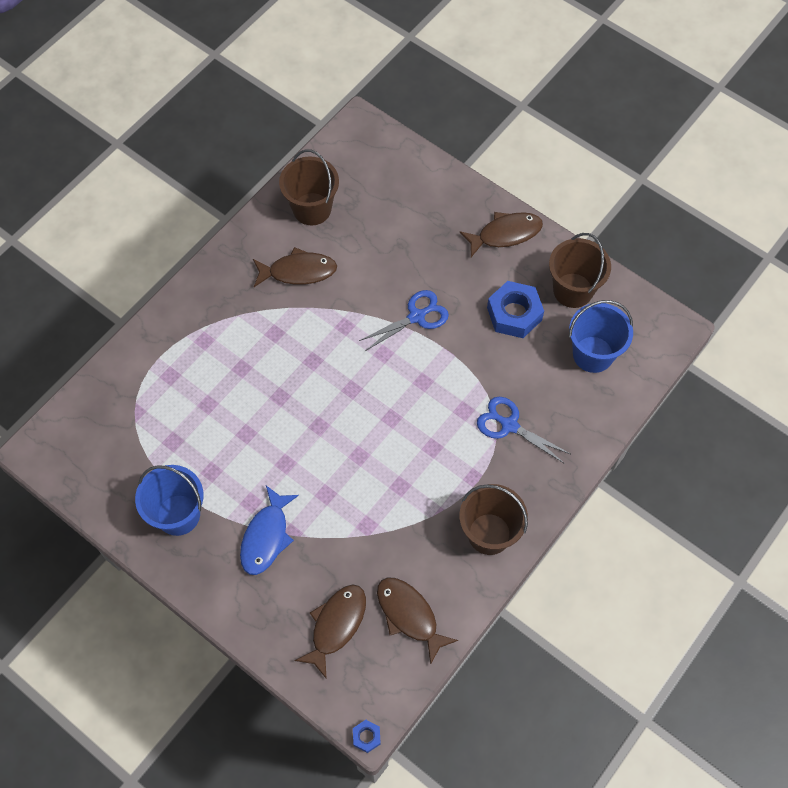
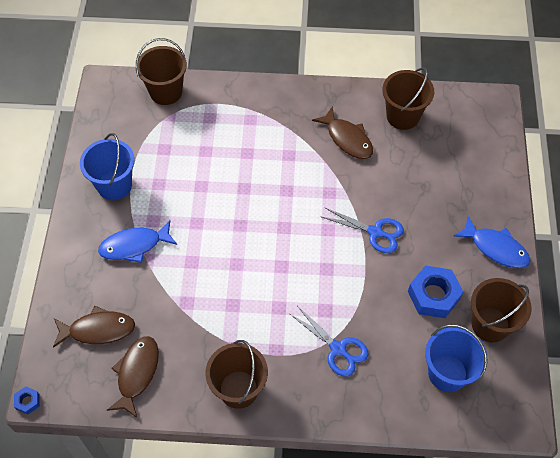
camera: 55 degrees right, 5 degrees down
brown fish [459,212,543,257] -> blue fish [453,216,530,268]
blue scissors [477,397,570,464] -> blue scissors turned 135 degrees clockwise [290,307,369,376]
none -> brown bucket [136,38,187,105]

